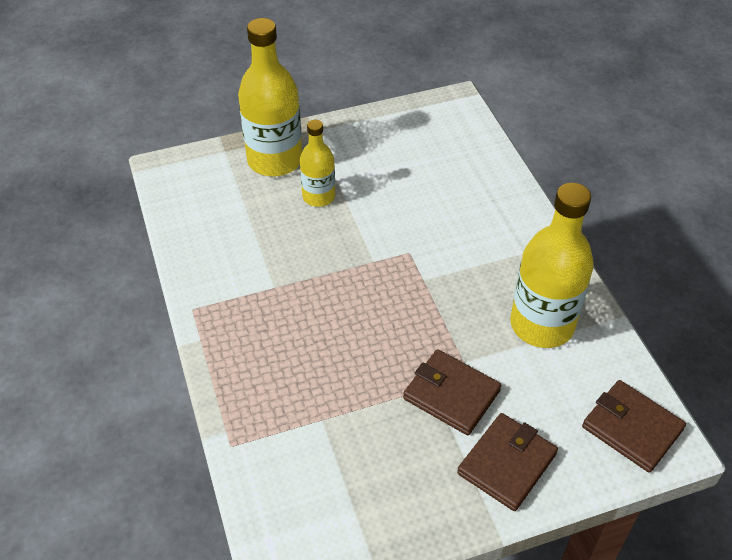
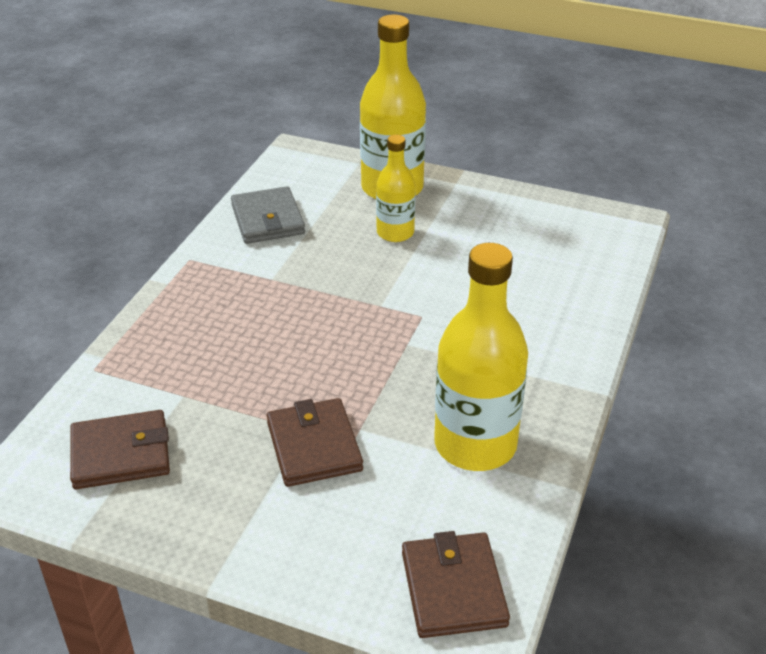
camera: 40 degrees right, 10 degrees down
brown wallet [457,413,558,511] -> brown wallet moved to [70,410,170,489]
none -> grey wallet [231,186,305,244]

